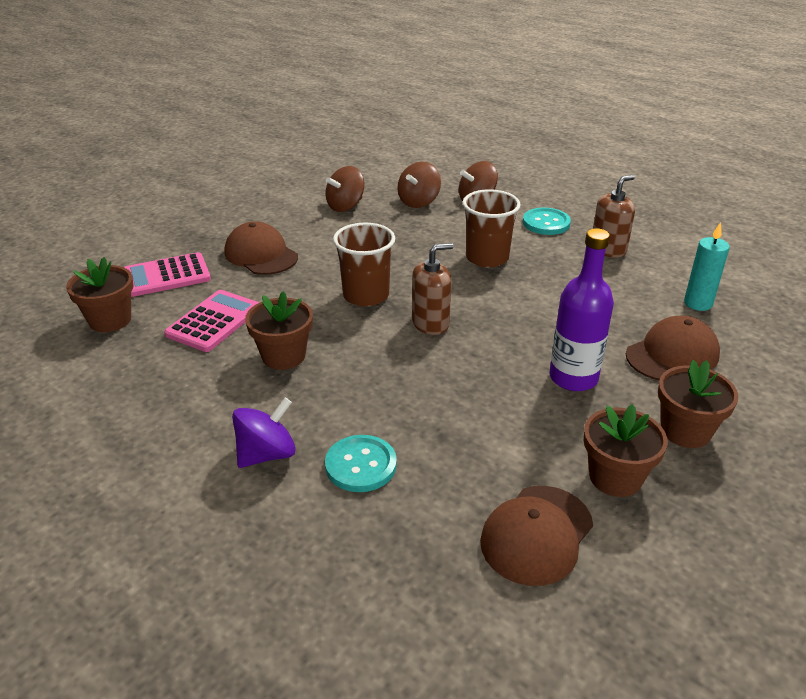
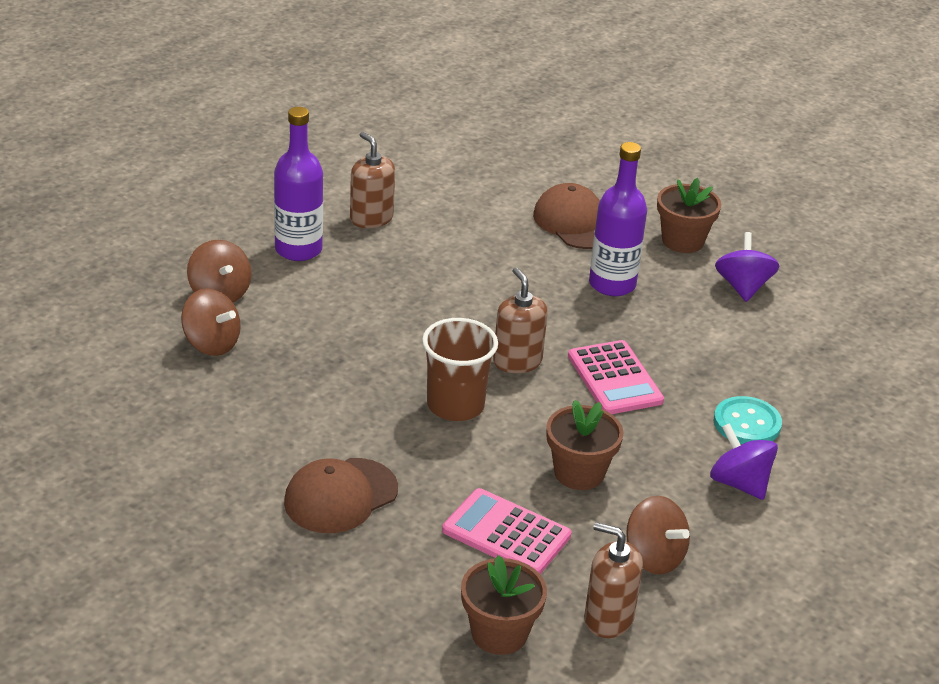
camera: 90 degrees left, 0 degrees up
pink calculator [124,252,211,297] -> pink calculator moved to [568,340,664,414]
brown spinning top [325,166,364,212] -> brown spinning top moved to [626,496,690,574]
brown cup [462,189,521,268] -> none
brown cap [480,486,593,586] -> none
turquoise button [523,208,571,235] -> purple bottle [274,107,323,261]
brown flower pot [584,404,668,497] -> purple spinning top [715,232,779,302]
turquoise candle [684,222,730,311] -> none
none -> brown soap dispenser [584,522,643,638]

